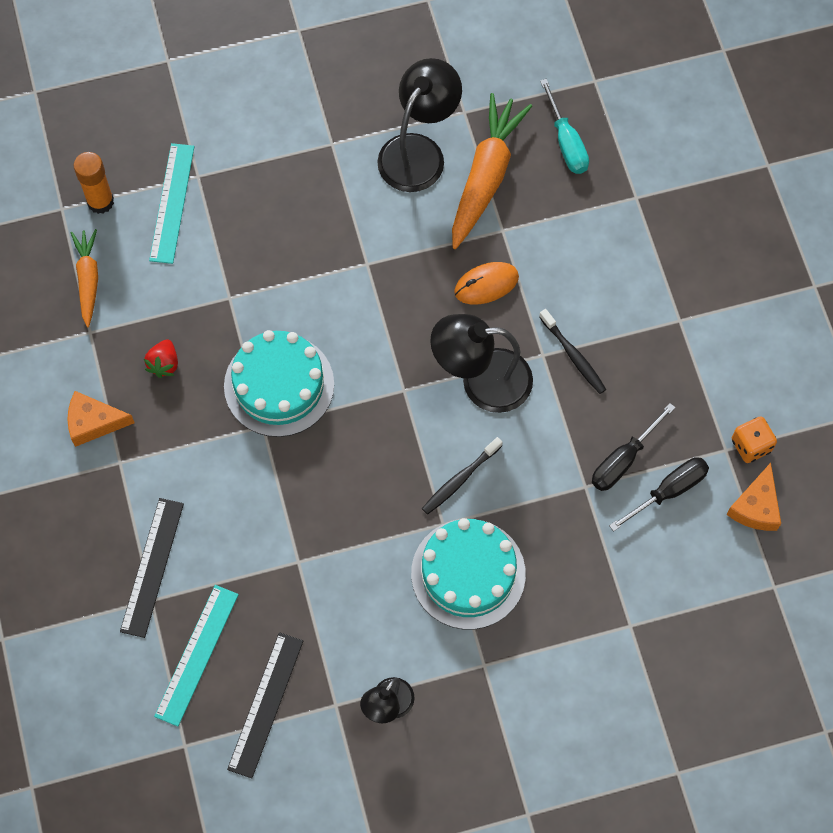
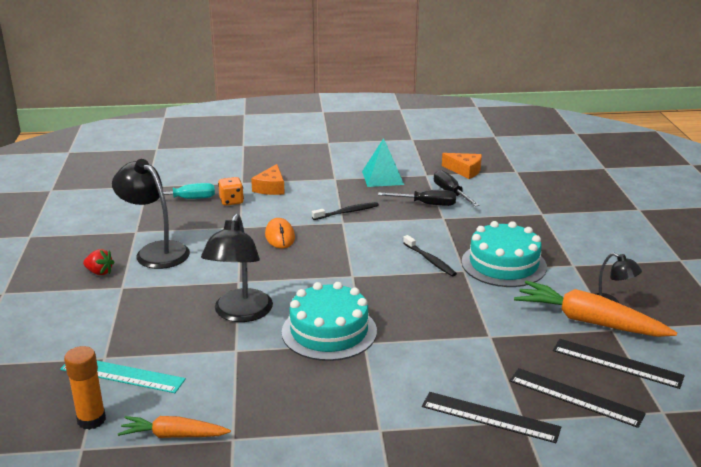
camera: 80 degrees left, 40 degrees down
orange cheese [67,391,135,447] -> orange cheese moved to [251,164,285,195]
red strawberry [144,339,178,378] -> red strawberry moved to [83,249,115,275]
turquoise ruler [154,585,239,727] -> black ruler [510,368,646,428]
black lamp [430,314,533,413] -> black lamp moved to [201,214,273,322]
orange carrot [452,93,532,249] -> orange carrot moved to [514,281,677,337]
black screwdriver [592,403,676,491] -> black screwdriver turned 45 degrees counterclockwise [378,190,456,206]
orange dice [732,416,777,463] -> orange dice moved to [218,177,244,206]
none -> turquoise pyramid [362,138,404,187]

